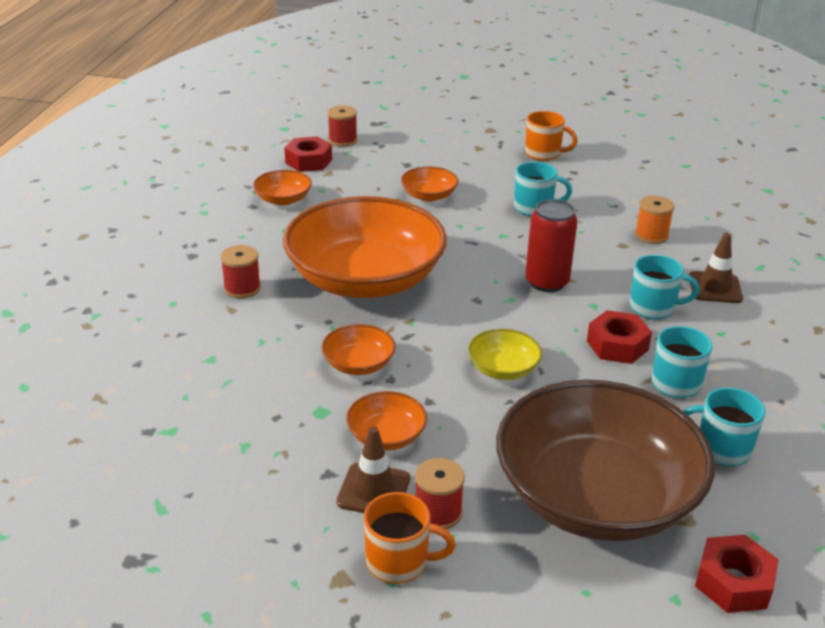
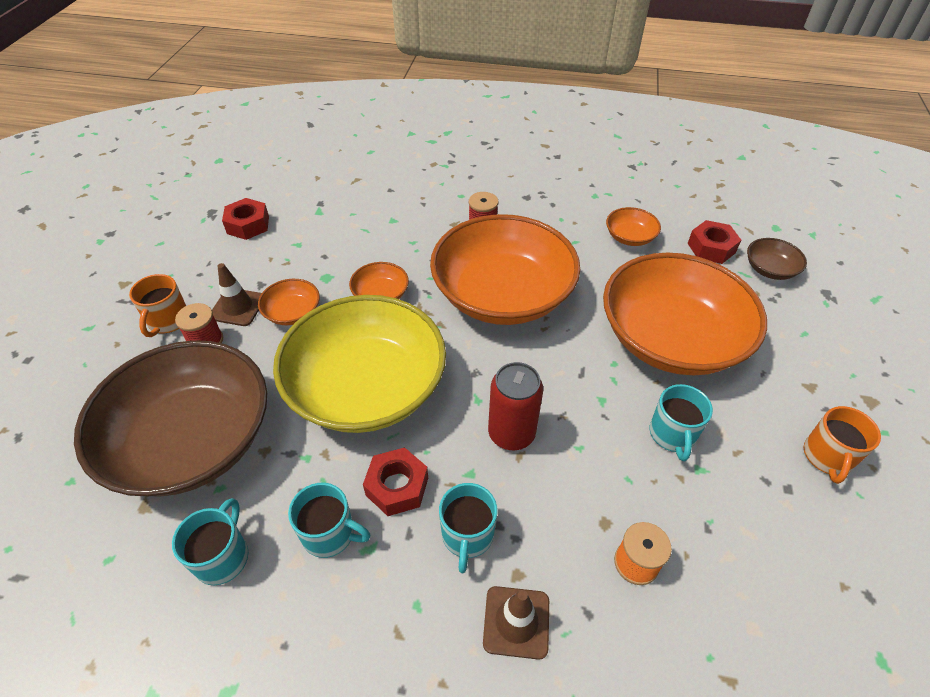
camera: 90 degrees right, 15 degrees up
red spool [328,105,357,147] -> brown bowl [747,238,807,280]
orange bowl [401,166,458,202] -> orange bowl [603,253,767,375], size x2.44
yellow bowl [468,329,542,380] -> yellow bowl [273,295,446,433], size x2.44
red nut [695,535,779,613] -> red nut moved to [222,198,269,240]

